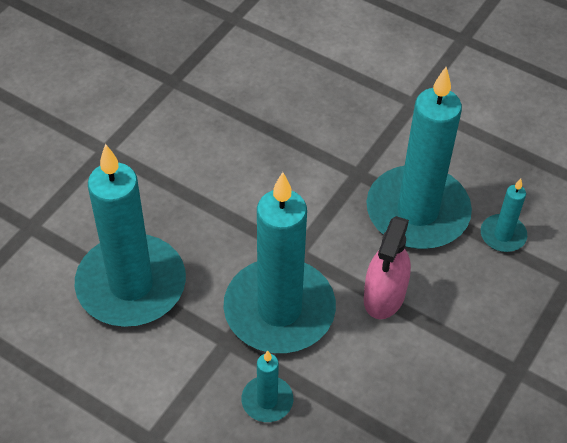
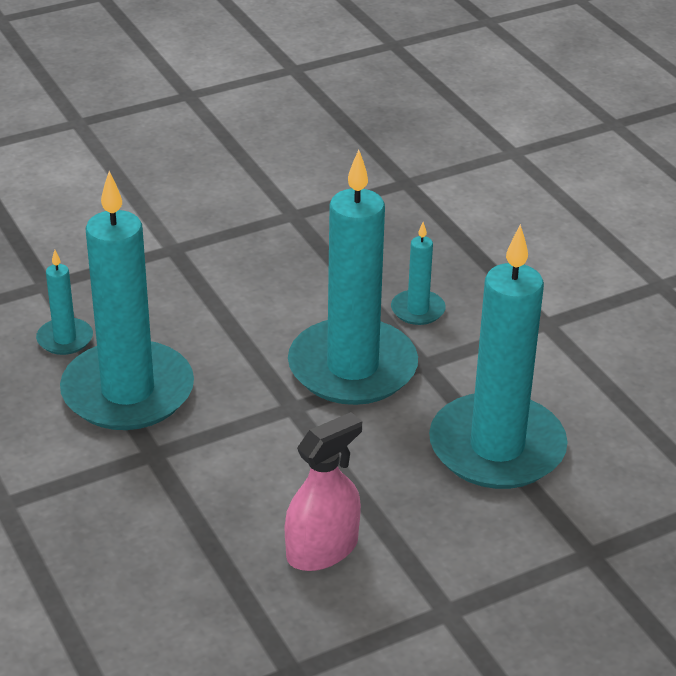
camera: 150 degrees left, 15 degrees down
pink spray bottle [364,216,411,319] -> pink spray bottle moved to [285,412,362,571]

